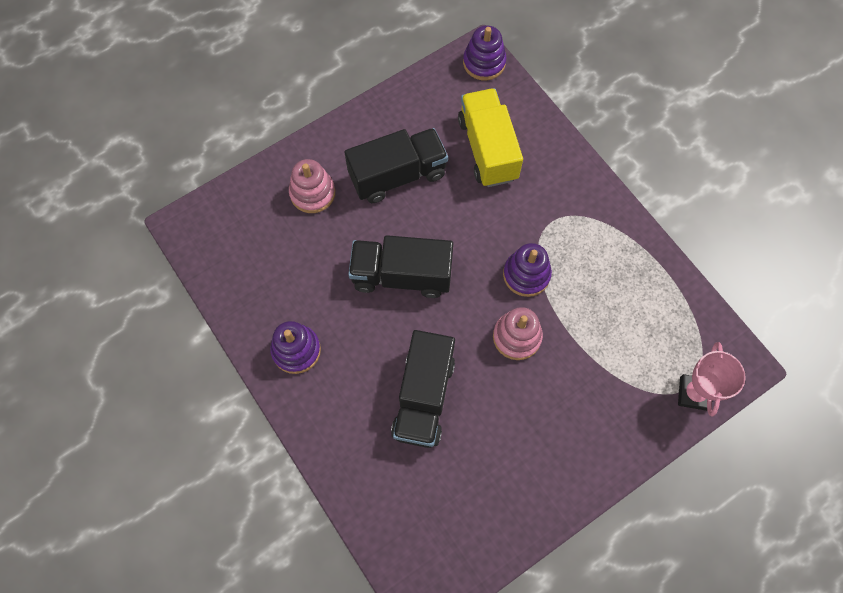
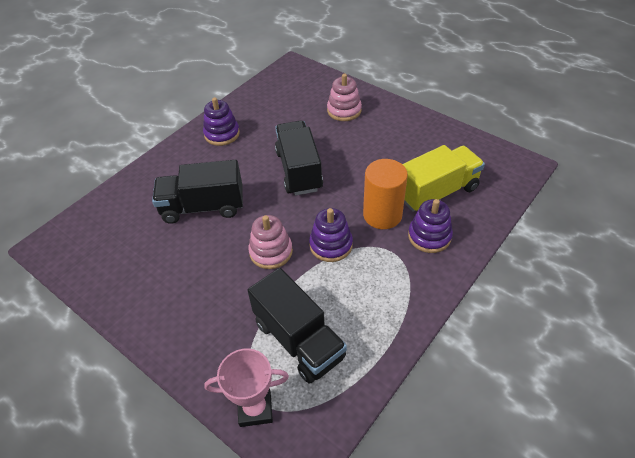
camera: 75 degrees right, 20 degrees down
black truck [344,128,448,203] -> black truck moved to [248,268,347,384]
purple stacking toy [463,25,506,81] -> purple stacking toy moved to [408,199,453,253]
none -> orange cylinder [363,159,408,229]

